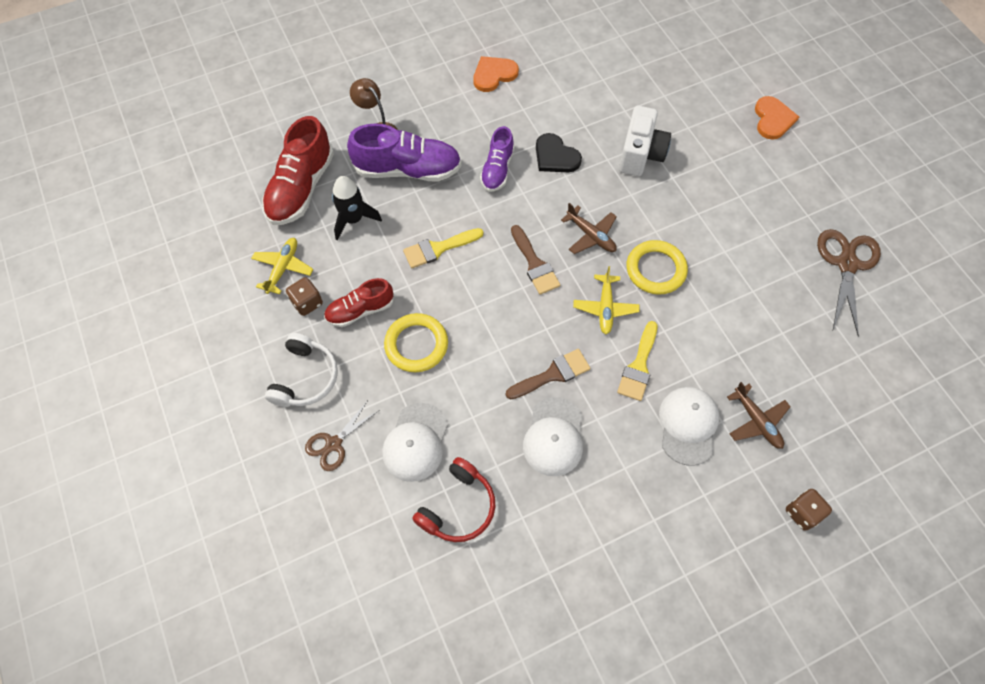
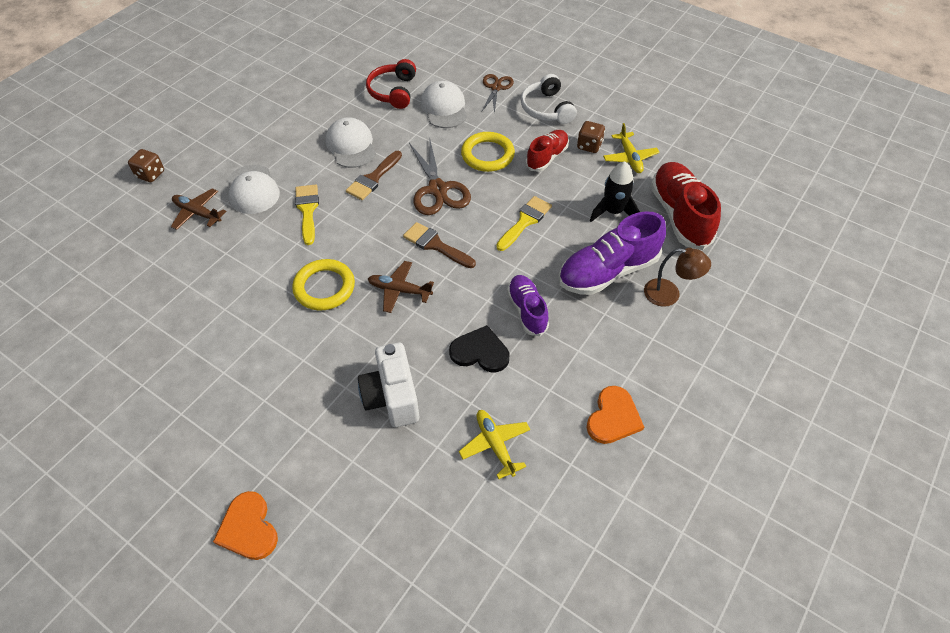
camera: 150 degrees right, 10 degrees down
yellow plane [573,266,640,334] -> yellow plane moved to [459,410,531,479]
brown scissors [817,229,881,337] -> brown scissors moved to [409,141,471,215]

